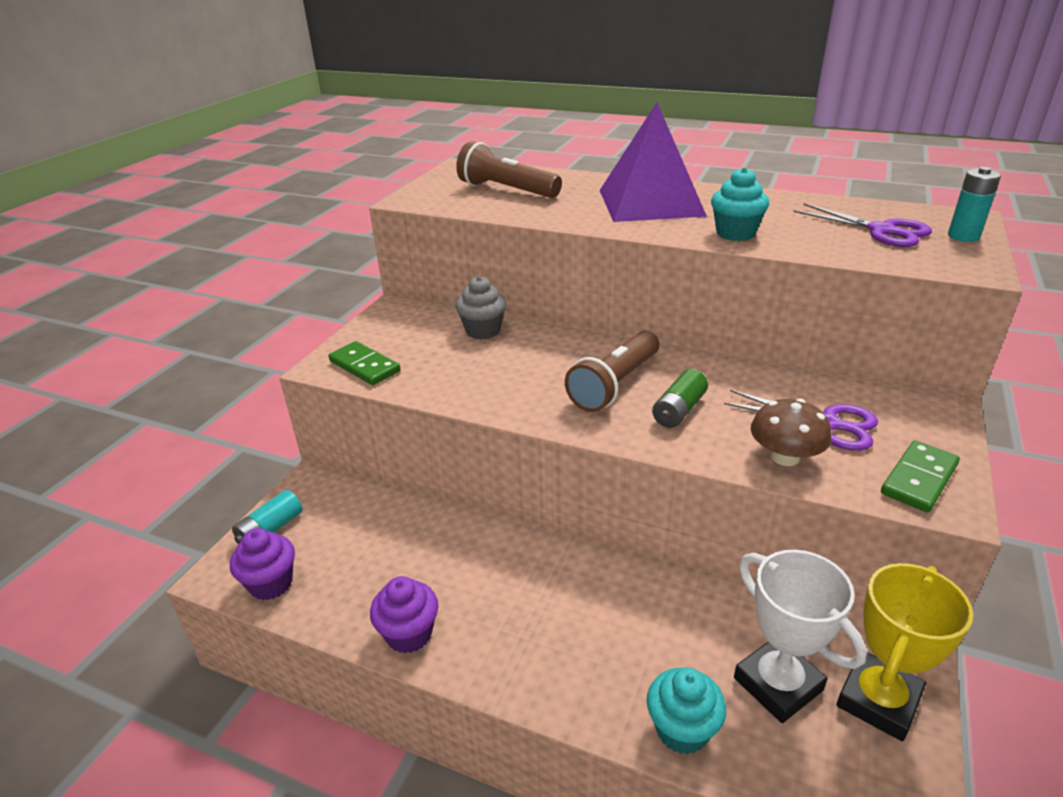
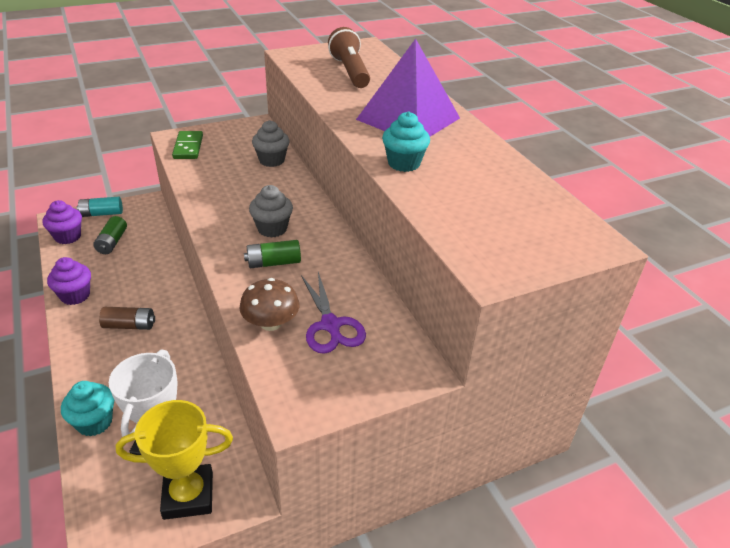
camera: 40 degrees right, 5 degrees up
brown flashlight [565,330,659,412] -> grey cupcake [249,185,293,238]
purple scissors [794,204,932,247] -> none
green domino [881,440,960,512] -> none
turquoise battery [948,167,1001,242] -> none
none -> green battery [93,216,127,254]
none -> brown battery [99,307,155,330]

